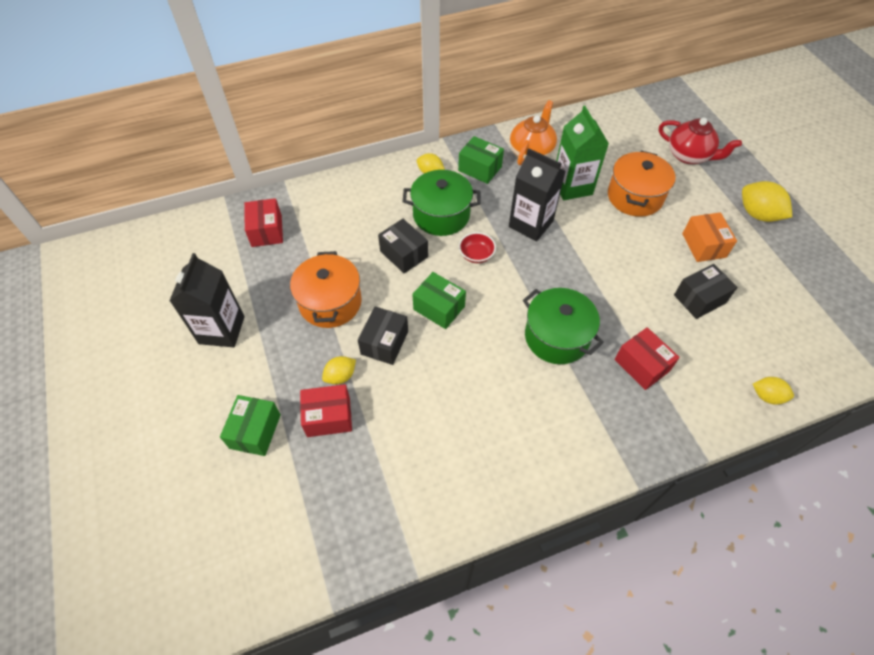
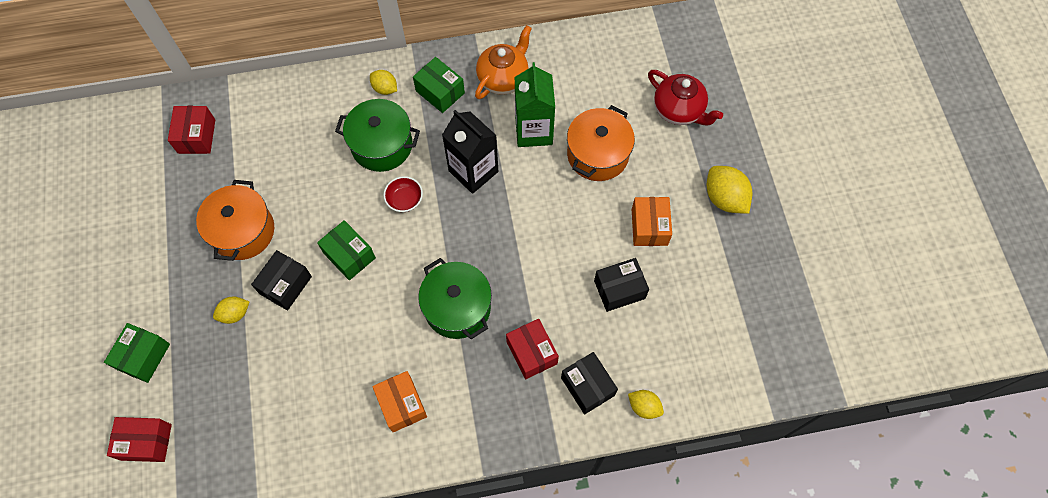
camera: 10 degrees right, 10 degrees up
black carton [170,253,245,347] -> none
red box [300,384,352,437] -> red box moved to [107,417,172,462]
black box [378,219,428,273] -> black box moved to [561,352,618,414]
none -> orange box [372,371,427,432]

